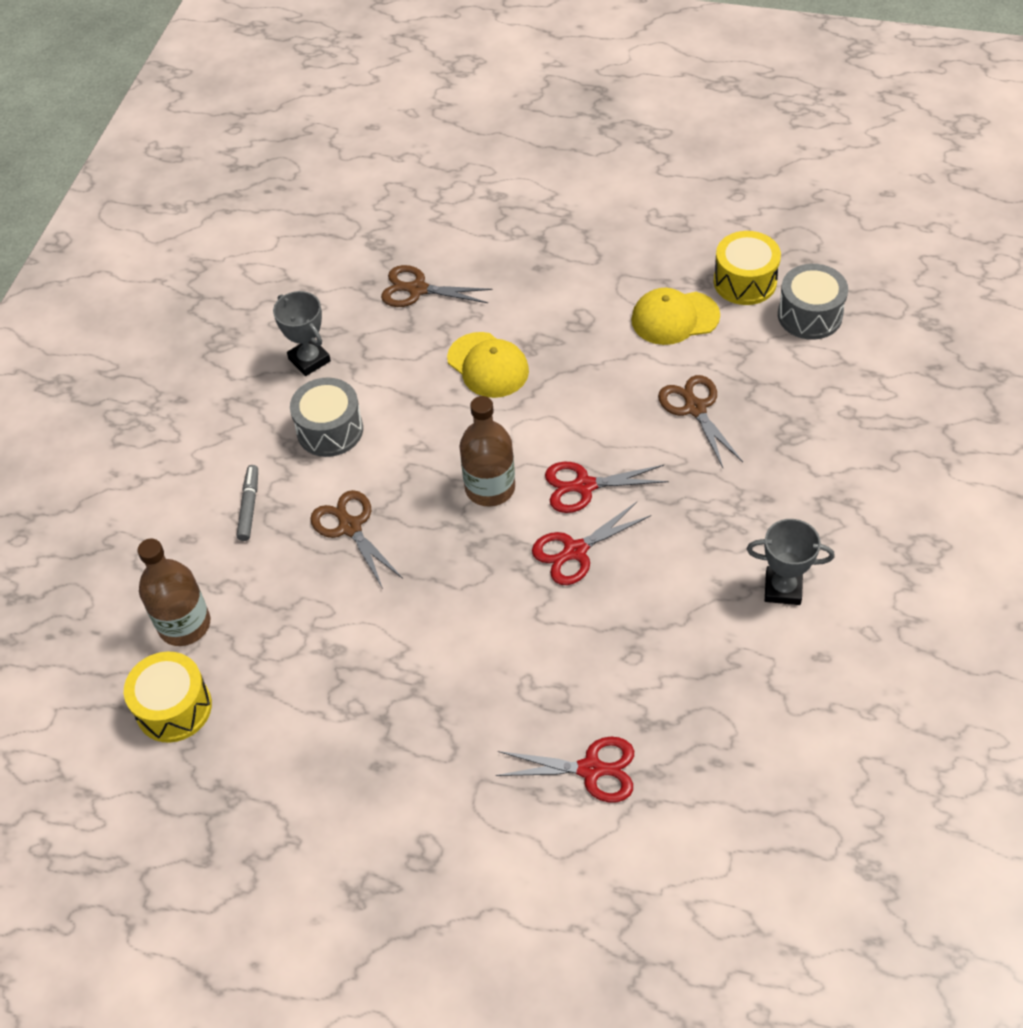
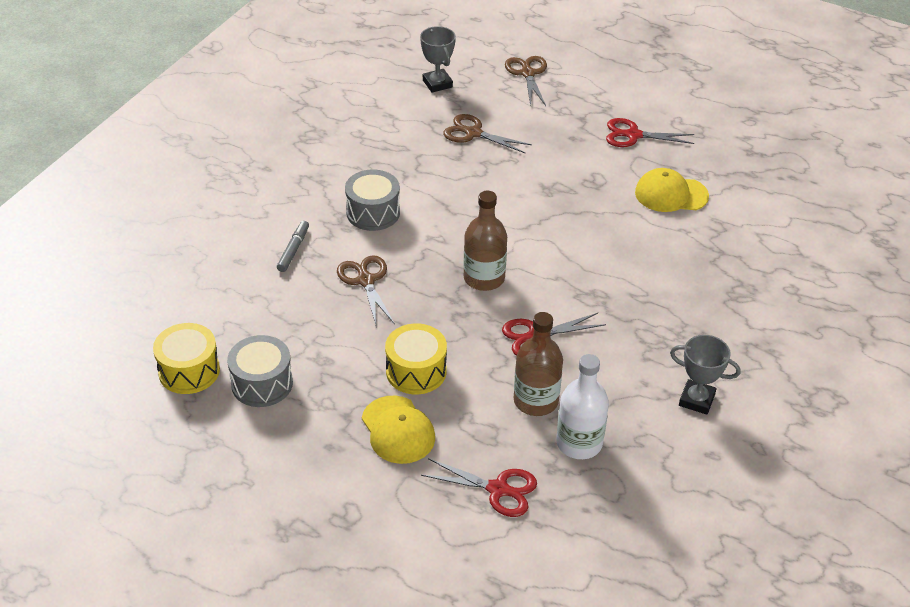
camera: 10 degrees right, 10 degrees down
brown bottle [138,539,210,646] -> brown bottle moved to [514,312,563,416]
grey trophy [273,291,331,376] -> grey trophy moved to [420,26,456,92]
yellow cap [447,332,529,398] -> yellow cap moved to [362,396,435,464]
red scissors [545,462,669,513] -> red scissors moved to [606,118,694,147]
brown scissors [658,375,743,468] -> brown scissors moved to [505,56,547,107]
yellow drum [713,231,781,305] -> yellow drum moved to [385,323,447,394]
grey drum [778,264,848,340] -> grey drum moved to [227,335,293,407]
none -> white bottle [556,354,609,459]

